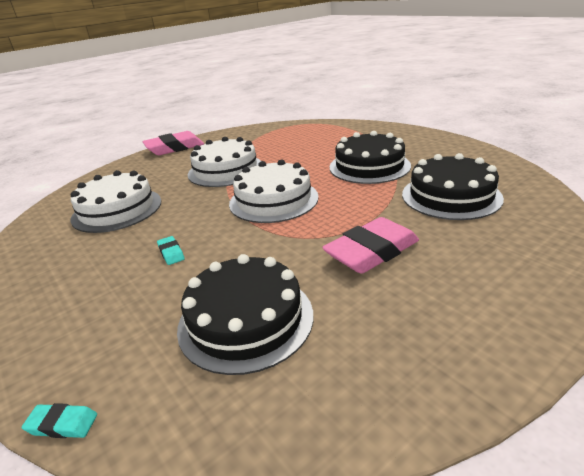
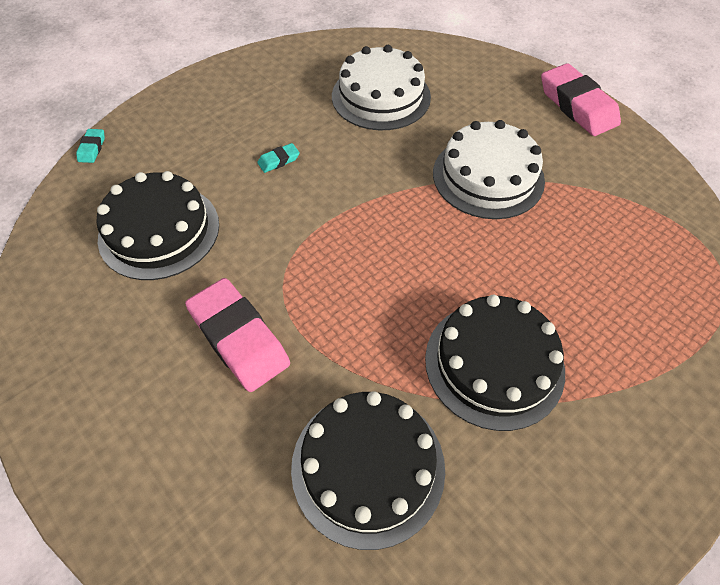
camera: 85 degrees right, 25 degrees up
white cake [229,159,319,223] -> none

